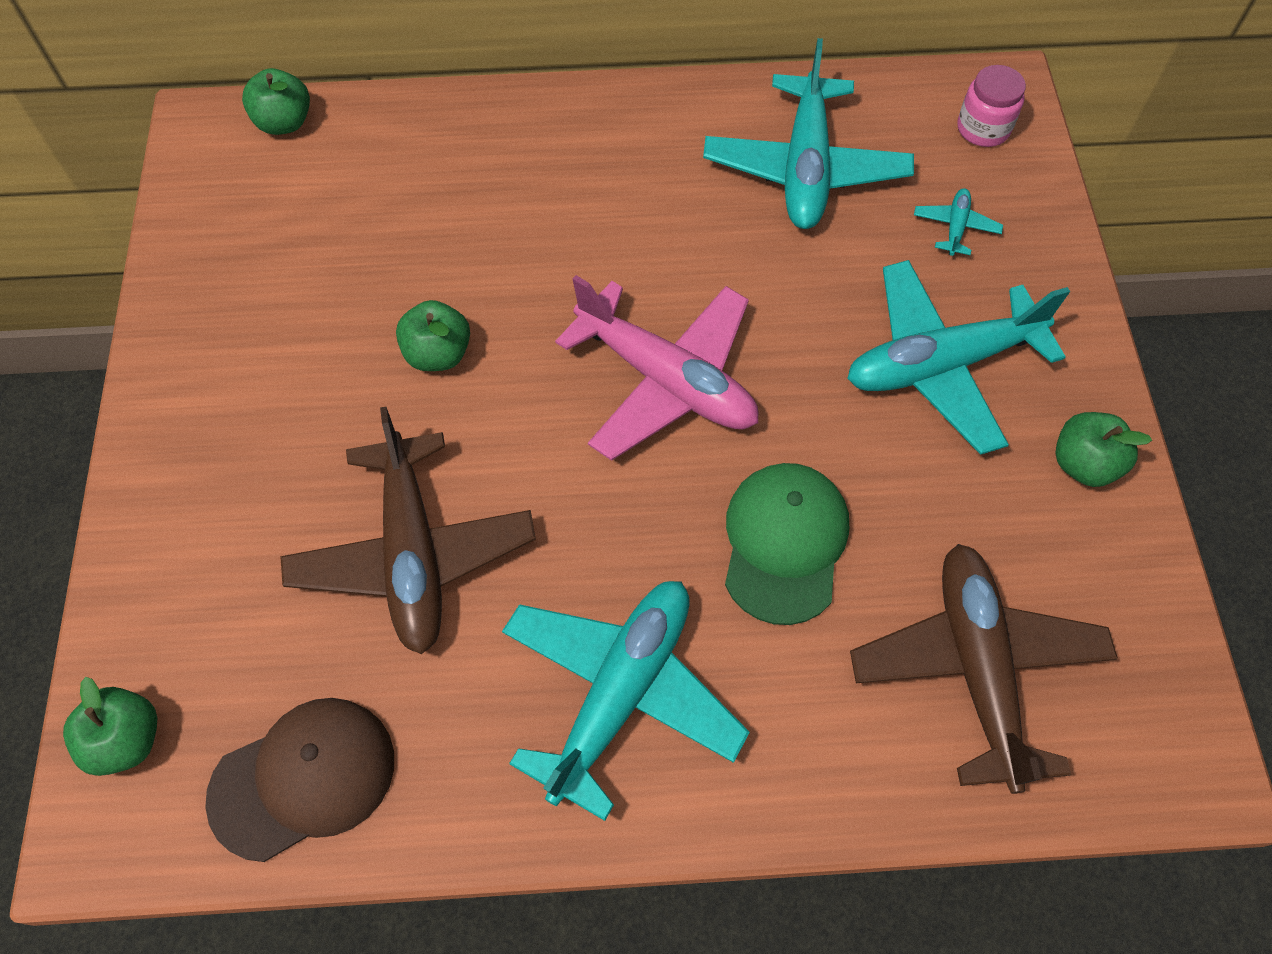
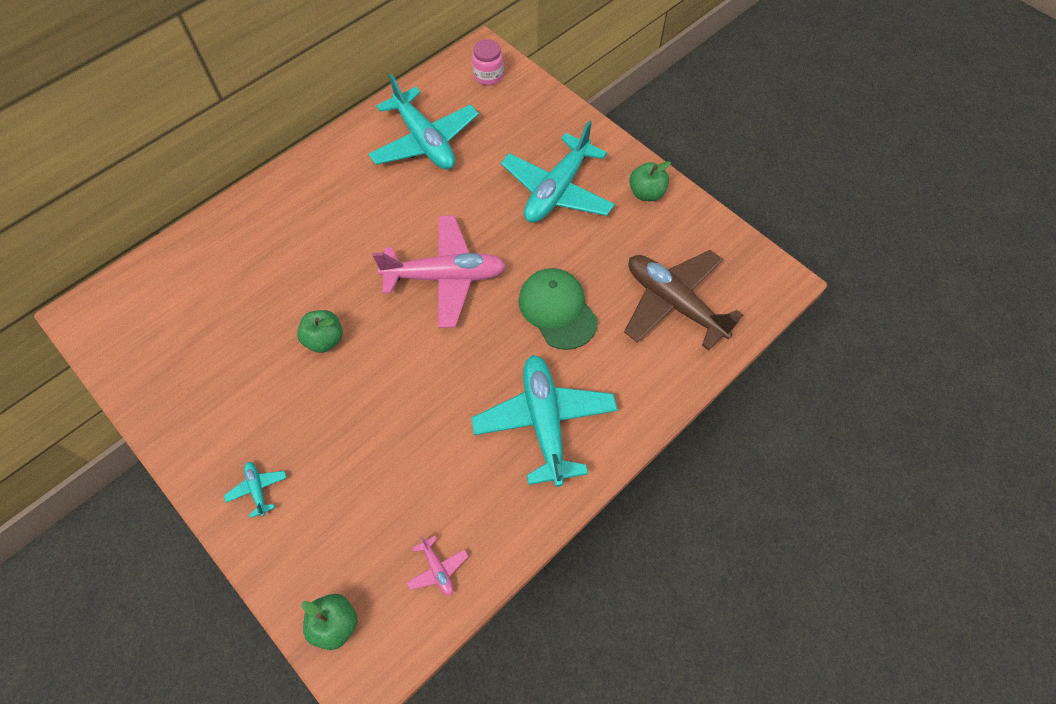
camera: 40 degrees left, 0 degrees up
brown cap [205,698,394,862] -> pink plane [406,535,469,596]
green apple [242,68,310,135] -> none
brown plane [280,407,536,654] -> none
turquoise plane [914,188,1003,256] -> turquoise plane moved to [224,462,287,518]

